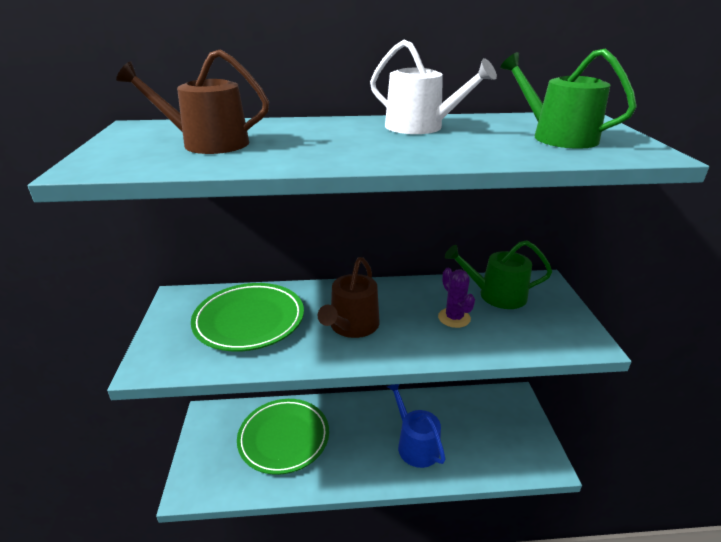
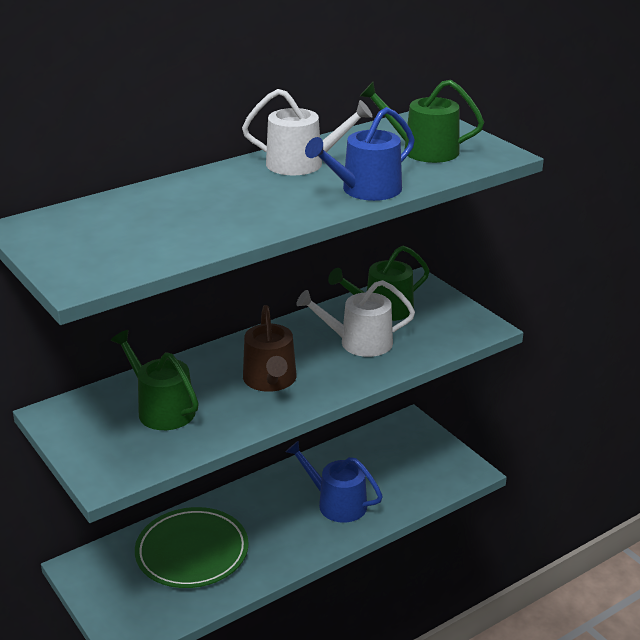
camera: 30 degrees left, 0 degrees up
brown watering can [116,49,269,154] -> none
green plate [191,283,304,352] -> green watering can [111,330,199,430]
purple cactus [438,268,475,328] -> white watering can [296,280,415,357]
none -> blue watering can [305,107,415,201]

